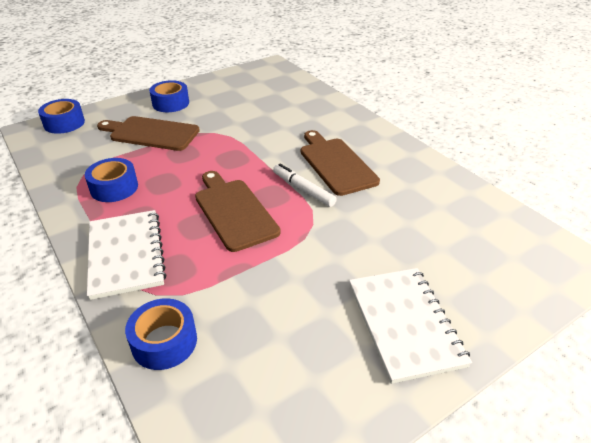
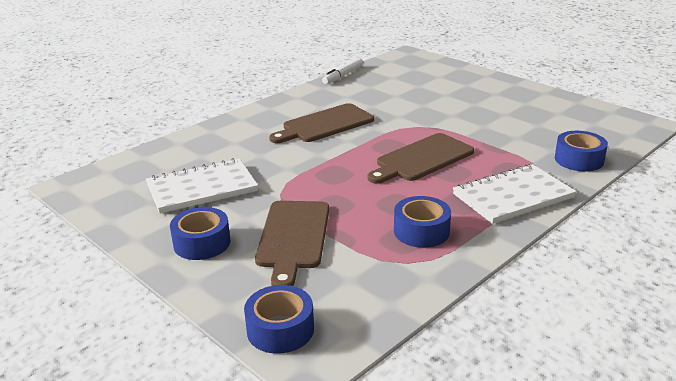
camera: 100 degrees left, 10 degrees down
white marker [273,164,337,207] -> white marker moved to [322,58,363,84]
white notebook [349,268,472,384] -> white notebook moved to [146,158,258,213]

